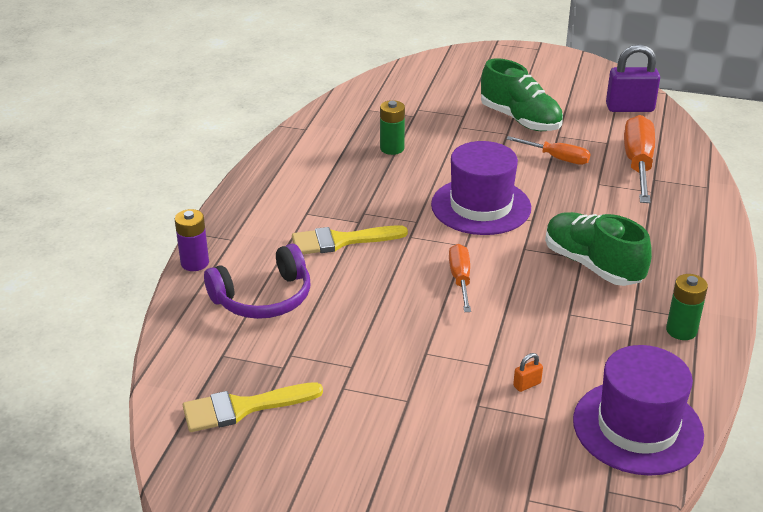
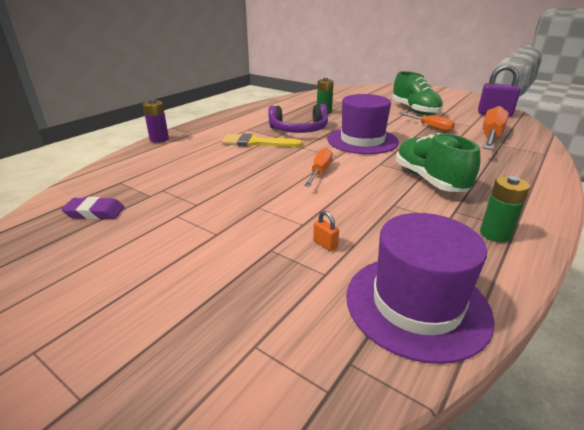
camera: 20 degrees right, 5 degrees down
yellow brush [183,382,323,432] -> purple eraser [61,197,124,219]
purple headphones [204,244,311,319] -> purple headphones moved to [268,104,328,133]
orange padlock [513,353,543,392] -> orange padlock turned 60 degrees clockwise [313,211,339,251]

